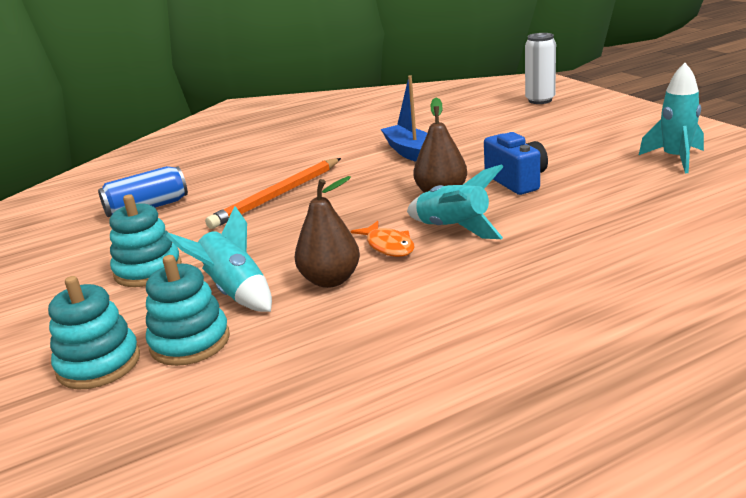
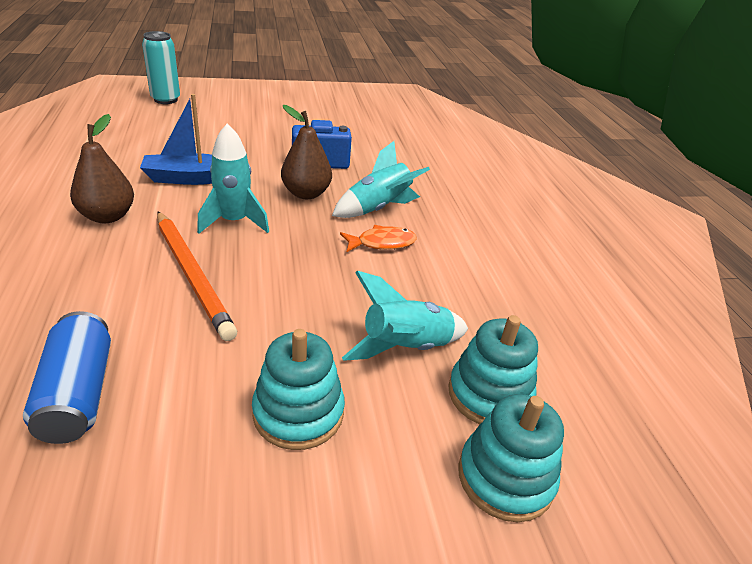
camera: 80 degrees left, 10 degrees up
brown pear [295,176,360,288] -> brown pear moved to [70,114,134,223]
white can [525,33,556,104] -> turquoise can [142,31,180,104]
turquoise rocket [639,63,704,173] -> turquoise rocket moved to [197,123,269,234]

